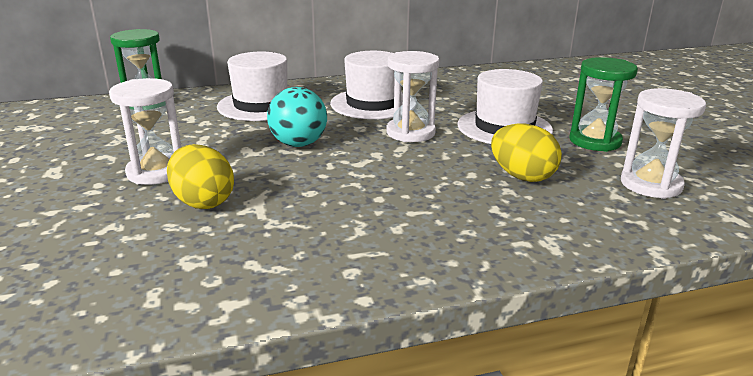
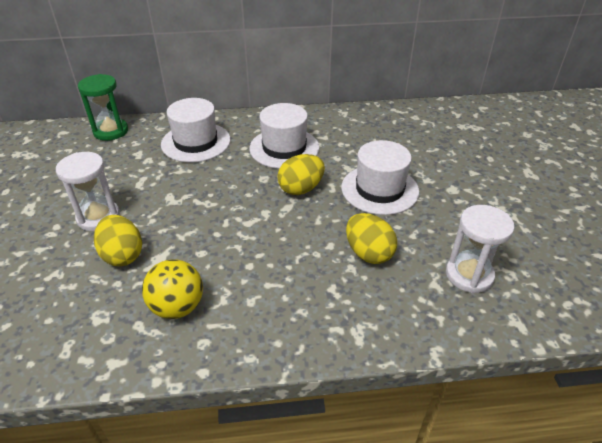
camera: 10 degrees right, 15 degrees up
turquoise ball [267,87,327,147] -> none
white hourglass [386,51,440,142] -> yellow egg [277,154,325,195]
green hourglass [569,57,638,152] -> none
none -> yellow ball [142,259,203,319]

